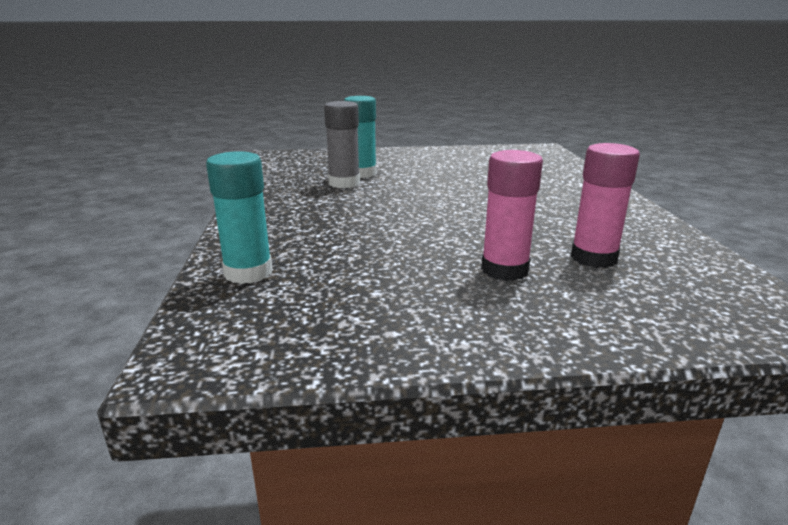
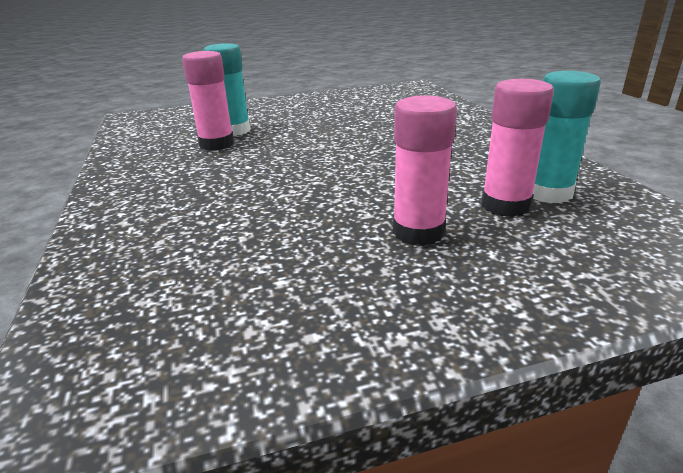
camera: 10 degrees left, 5 degrees up
turquoise glue stick [206,151,273,284] -> turquoise glue stick moved to [533,71,601,203]
grey glue stick [324,101,360,188] -> pink glue stick [182,51,234,151]

